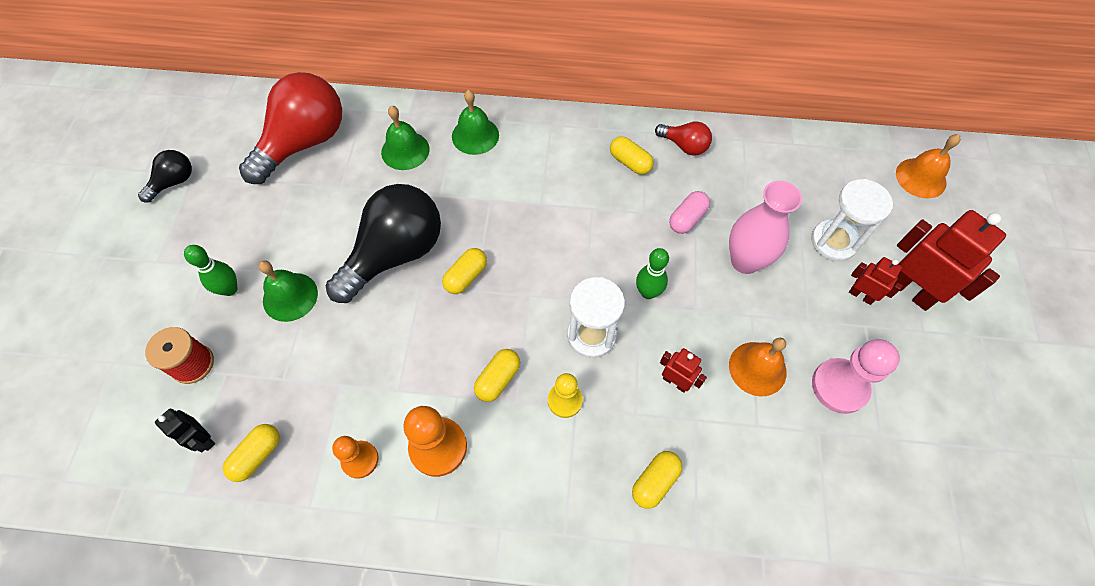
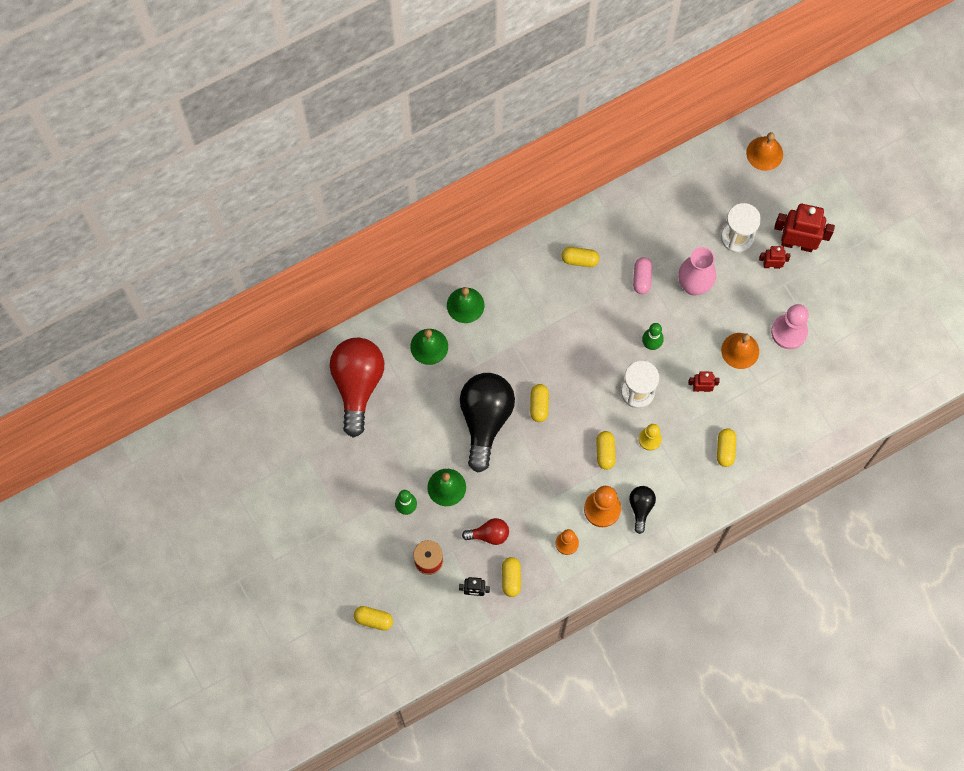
camera: 35 degrees left, 10 degrees up
black light bulb [138,150,192,203] -> black light bulb moved to [629,486,656,534]
red light bulb [655,121,712,156] -> red light bulb moved to [462,518,509,545]
none -> yellow capsule [354,606,393,631]

